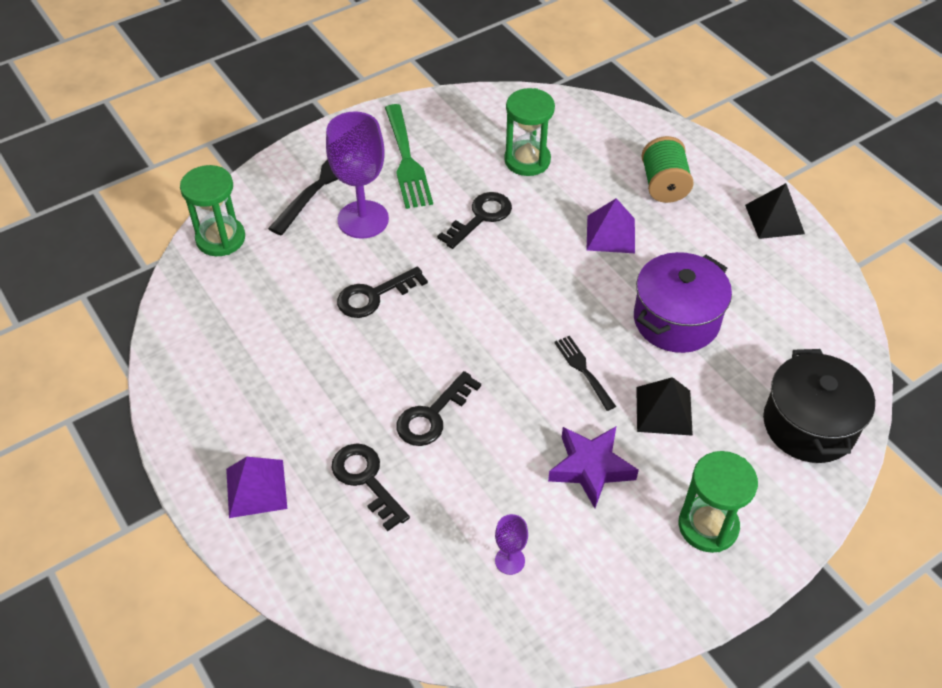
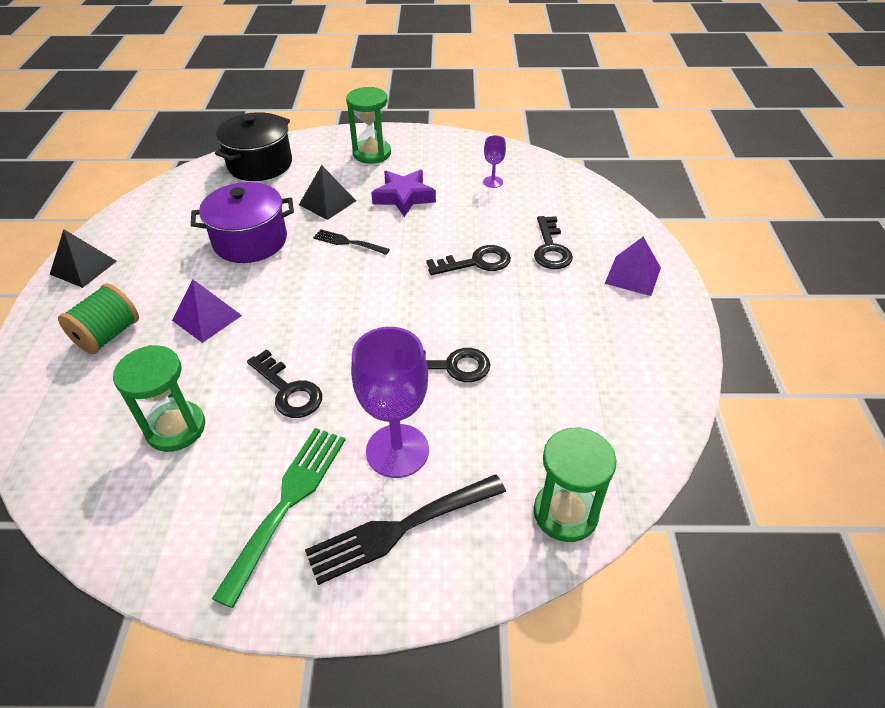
camera: 145 degrees left, 5 degrees down
black key [437,192,512,249] -> black key turned 120 degrees counterclockwise [247,349,322,418]
black fork [554,336,616,411] -> black fork turned 105 degrees clockwise [313,229,390,255]

